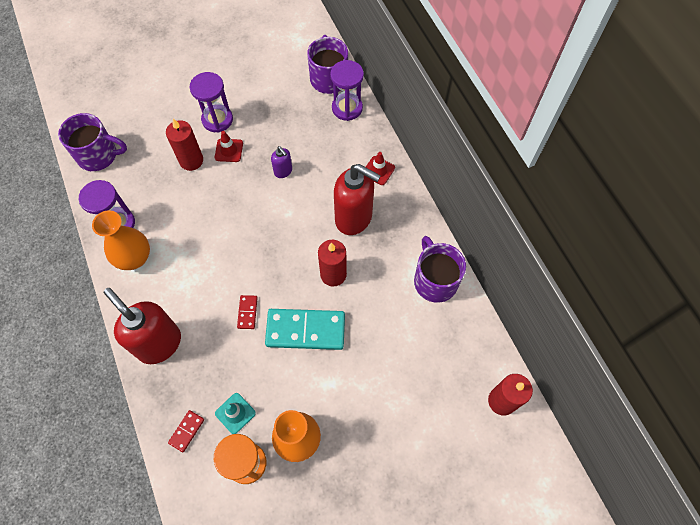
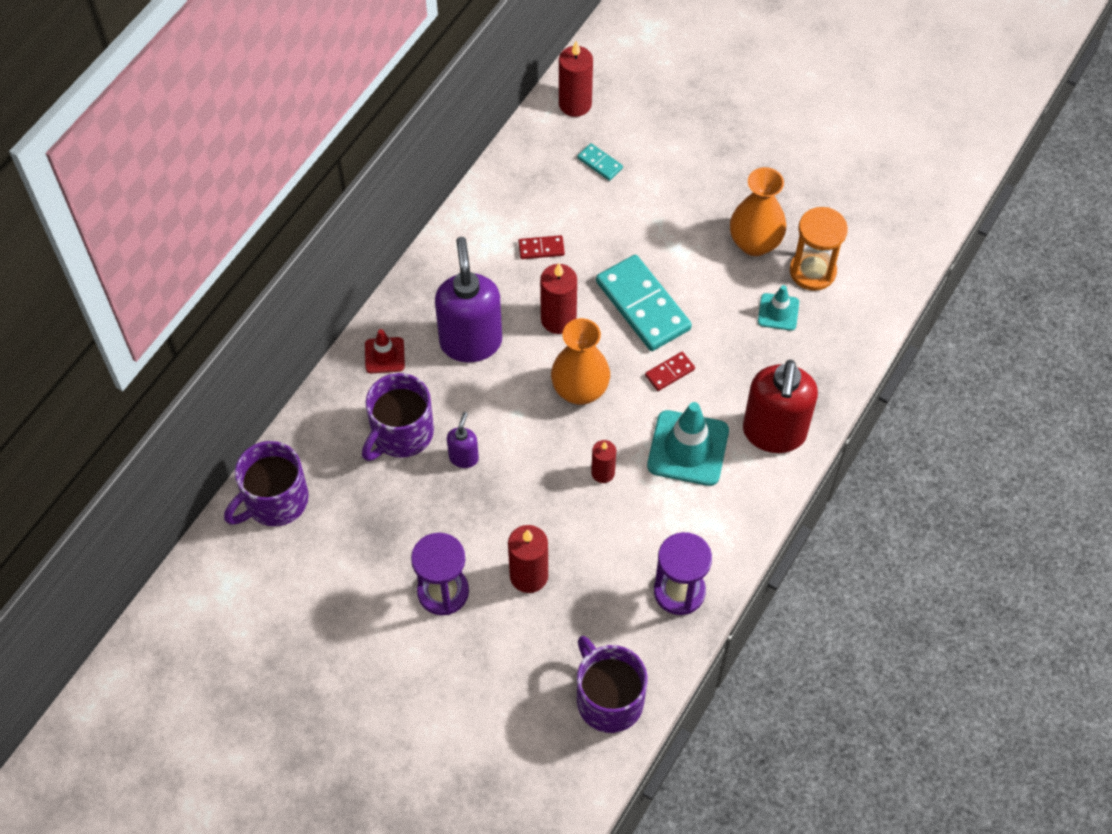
camera: 125 degrees left, 5 degrees down
orange vase [92,210,150,270] -> orange vase moved to [551,318,610,405]
red domino [168,410,204,452] -> red domino moved to [518,235,565,259]
red traffic cone [215,131,243,162] -> none
purple hourglass [330,60,364,121] -> none
red soap dispenser [334,164,381,235] -> purple soap dispenser [435,237,502,362]
purple mug [414,236,466,303] -> purple mug moved to [362,373,434,461]
none -> turquoise domino [577,143,623,181]
none -> red candle [591,440,616,483]
none -> turquoise traffic cone [647,402,729,486]

